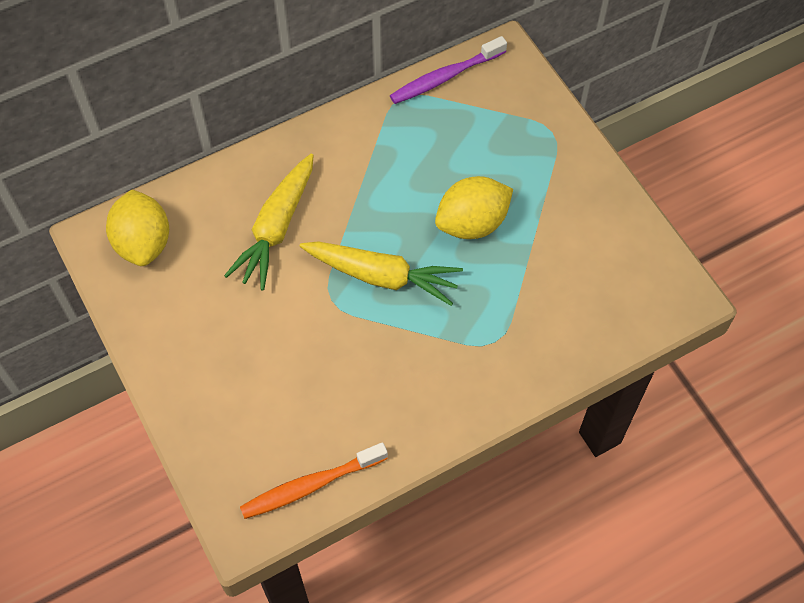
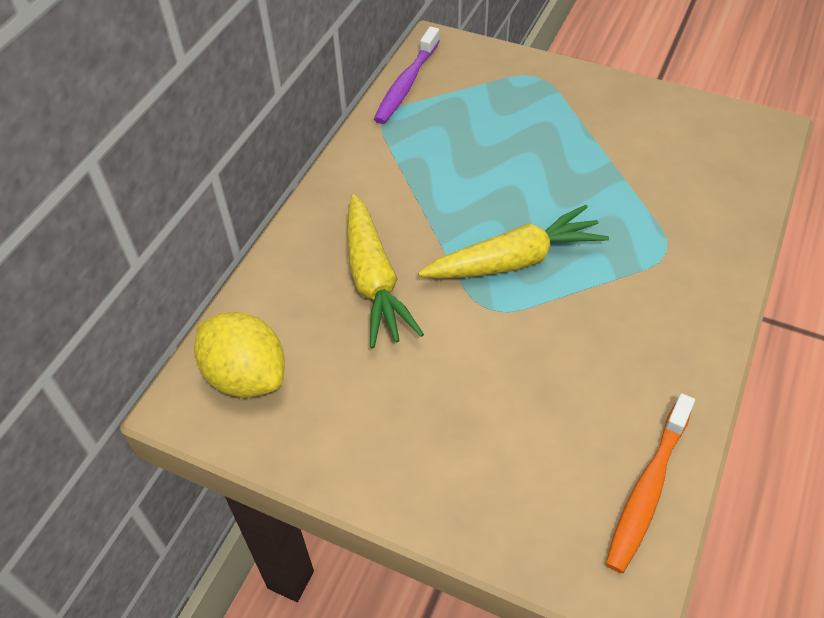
camera: 35 degrees left, 10 degrees down
yellow lemon [435,176,513,239] -> none

